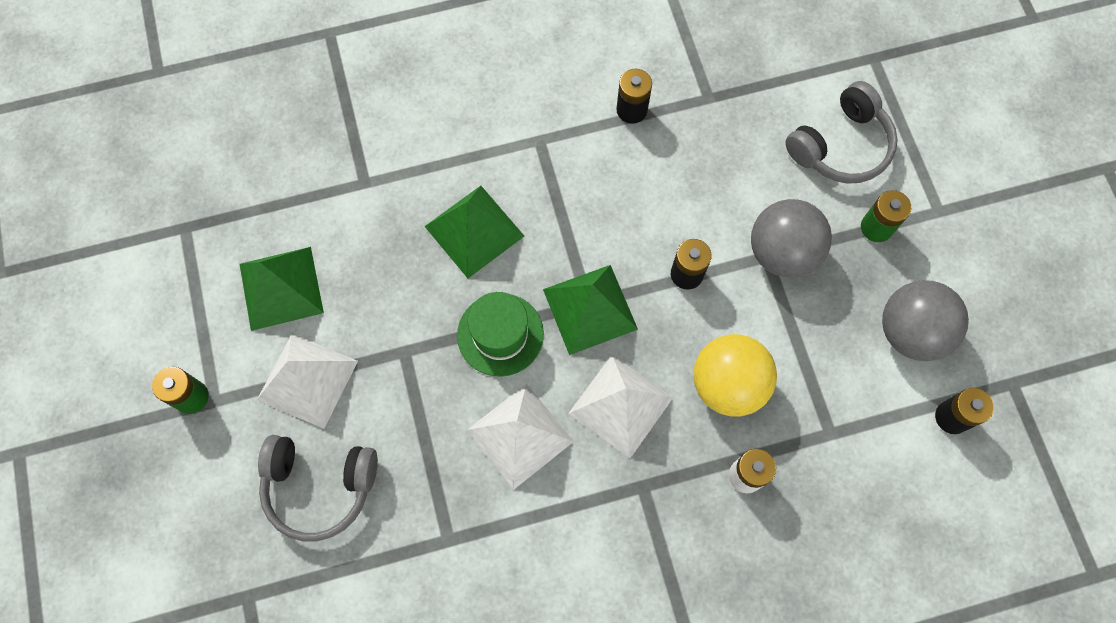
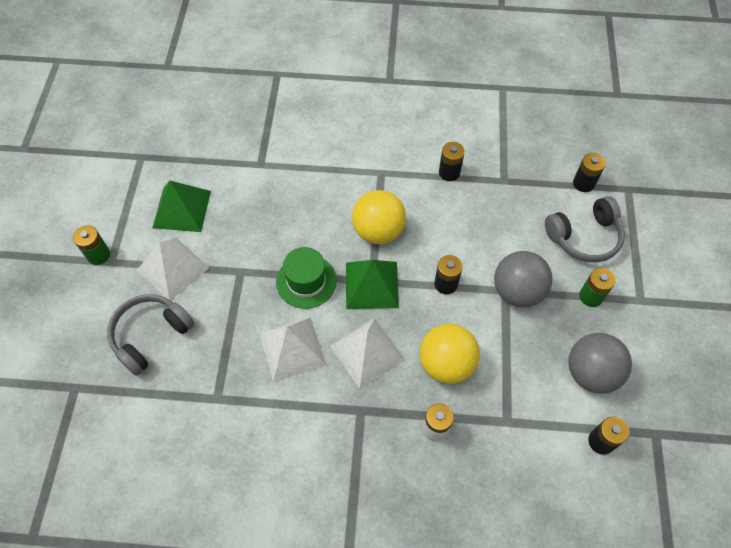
camera: 20 degrees right, 10 degrees down
grey headphones [258,435,378,541] -> grey headphones turned 105 degrees clockwise [107,294,194,376]
green pyramid [424,186,524,278] -> none
none -> yellow ball [352,190,406,244]
none -> black battery [573,153,606,192]

